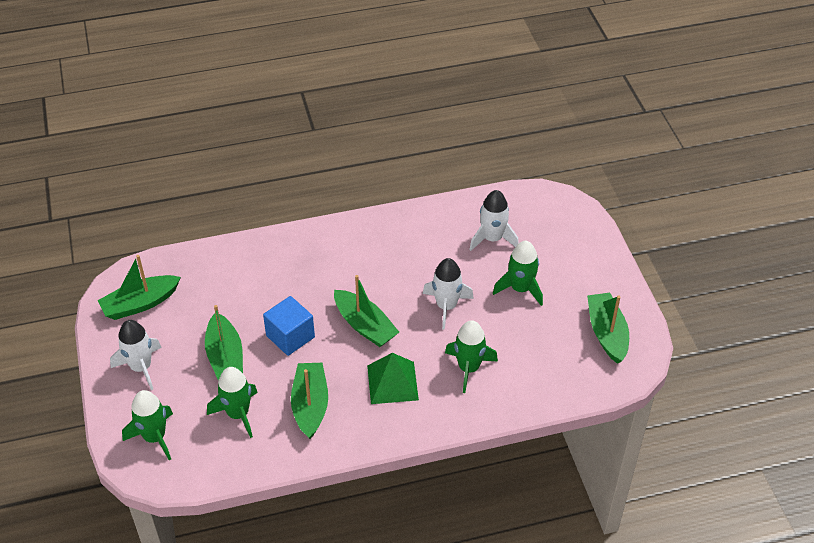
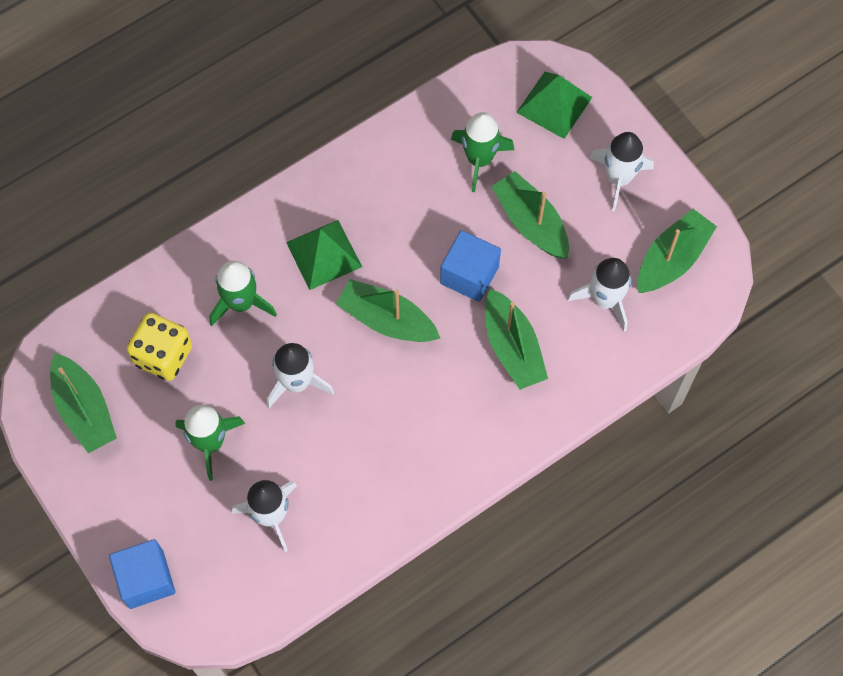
camera: 160 degrees right, 20 degrees up
green rocket [122,390,173,460] -> green pyramid [516,72,592,139]
green boat [291,363,328,439] -> green boat moved to [485,289,548,390]
none -> blue cube [109,539,175,609]
none -> yellow dice [127,313,192,381]
none -> white rocket [567,258,632,332]

